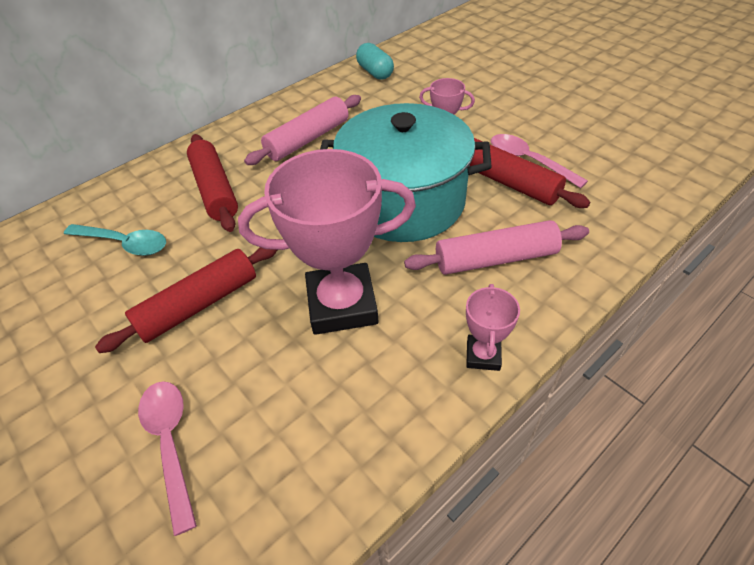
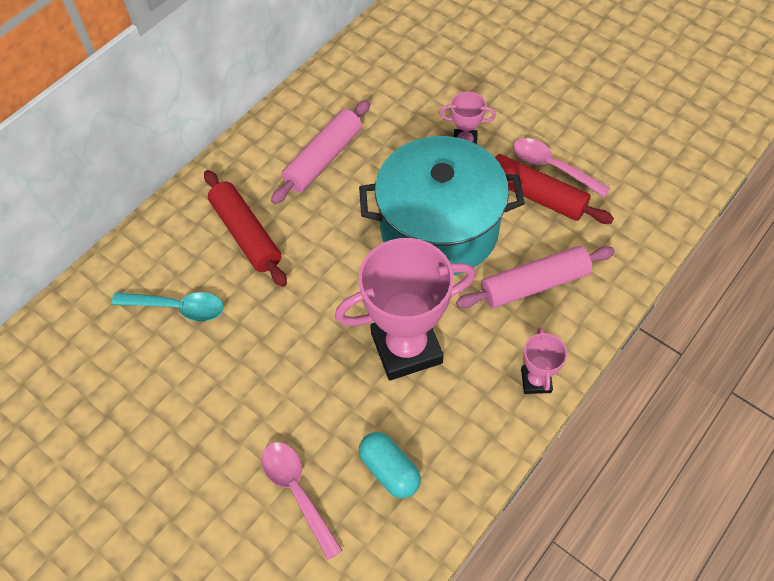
camera: 10 degrees left, 10 degrees up
red rolling pin [95,247,277,353] -> none
turquoise capsule [356,43,394,80] -> turquoise capsule moved to [359,432,421,498]

